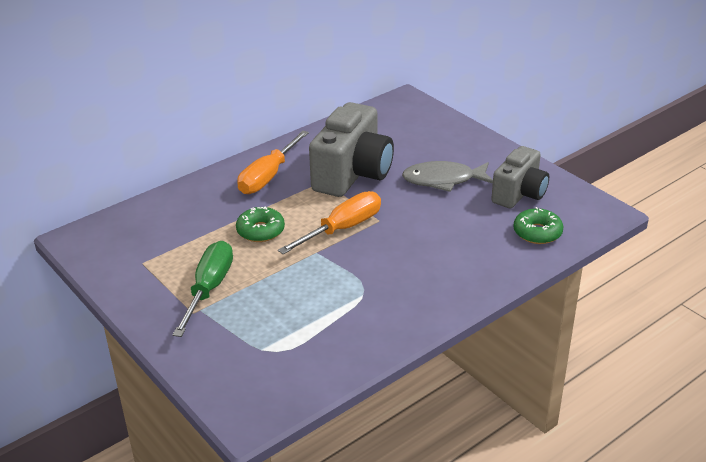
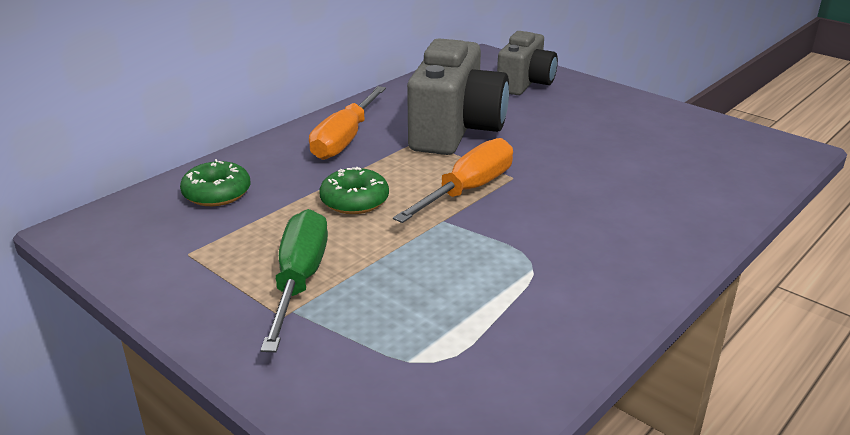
camera: 10 degrees left, 5 degrees down
grey fish [402,161,493,192] -> none
grey camera [491,146,549,208] -> grey camera moved to [497,31,558,95]
green donut [513,207,563,244] -> green donut moved to [180,159,250,206]

